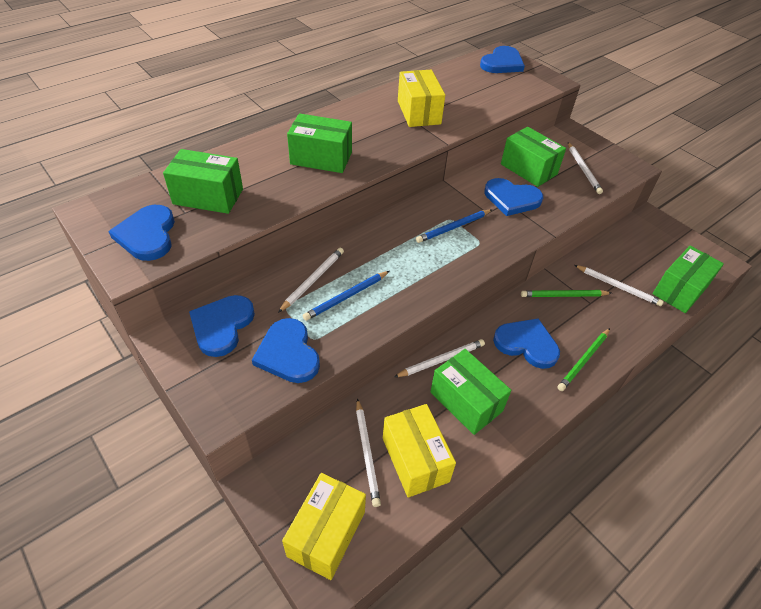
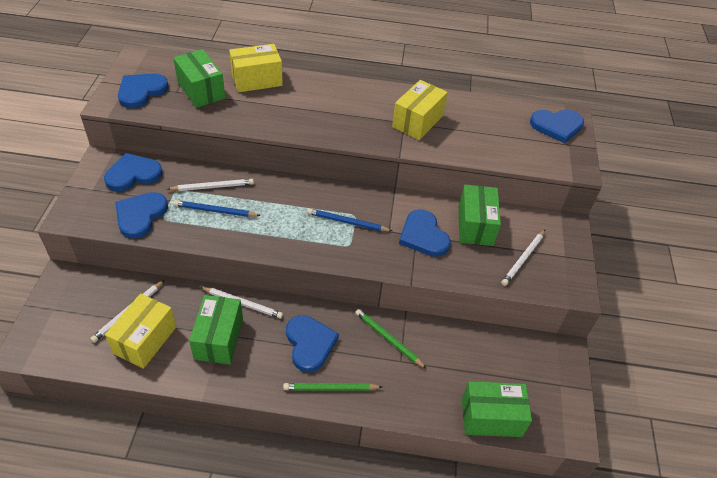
camera: 45 degrees right, 0 degrees up
yellow box [282,473,366,580] -> yellow box moved to [229,44,283,92]
green box [287,113,352,173] -> none
white pencil [574,265,664,306] -> none

